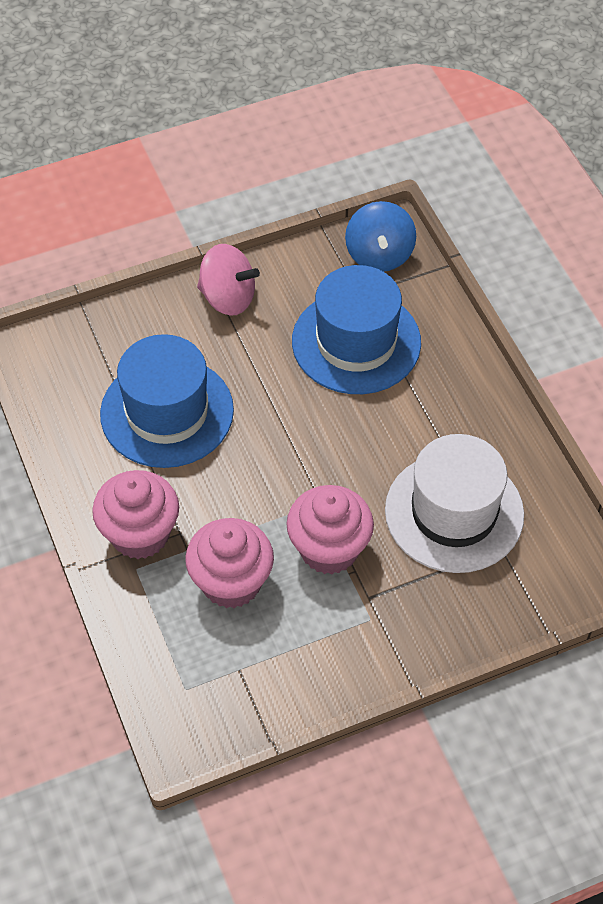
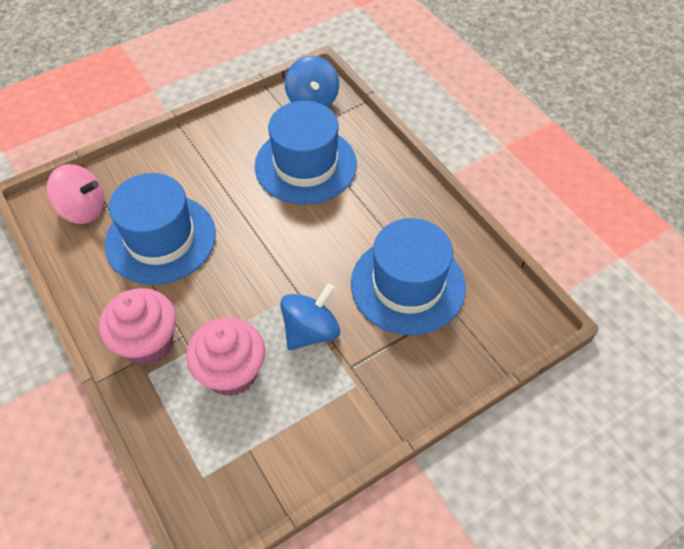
camera: 10 degrees left, 0 degrees up
pink spinning top [197,244,260,316] -> pink spinning top moved to [46,164,104,224]
pink cupcake [286,485,374,575] -> blue spinning top [280,283,340,350]
white hat [385,434,524,573] -> blue hat [351,218,466,335]

